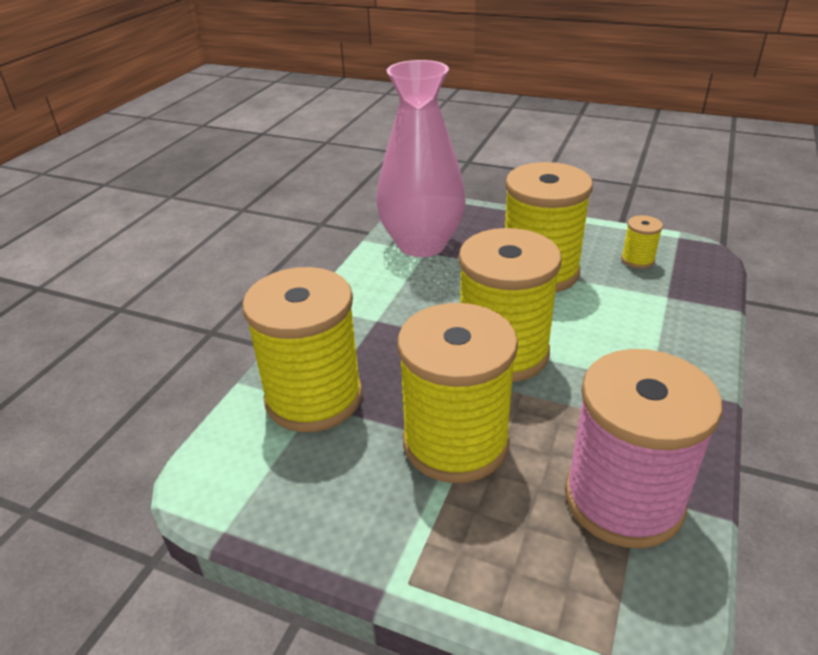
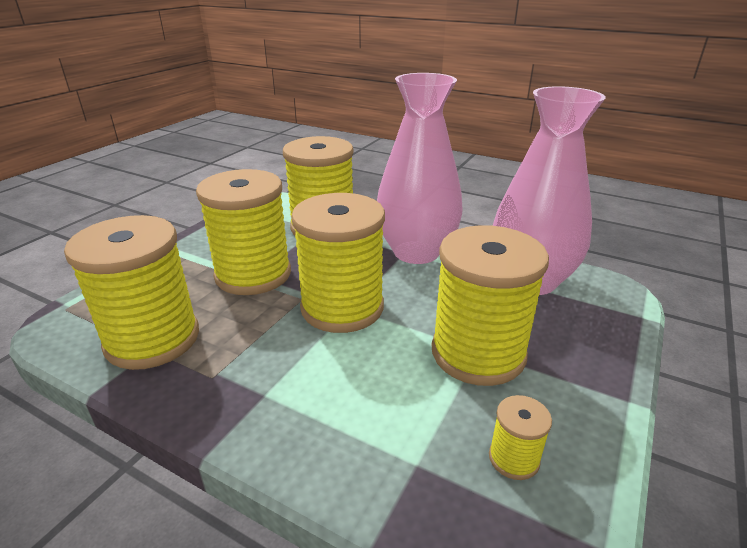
camera: 95 degrees right, 5 degrees down
pink spool [565,349,722,548] -> yellow spool [64,215,199,370]
none -> pink vase [377,73,463,264]

